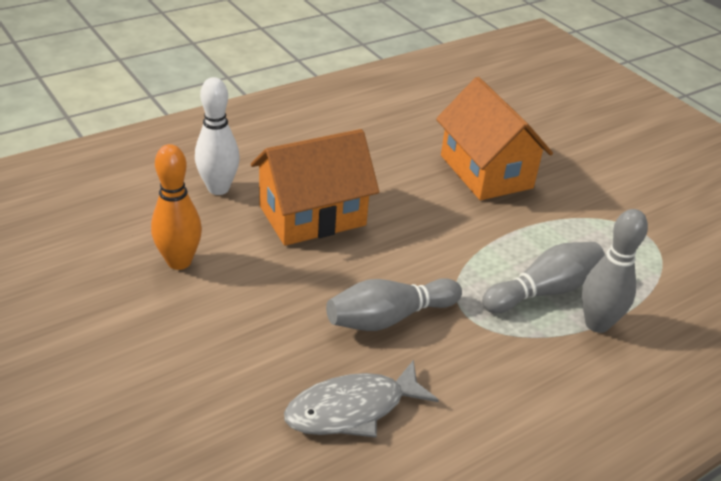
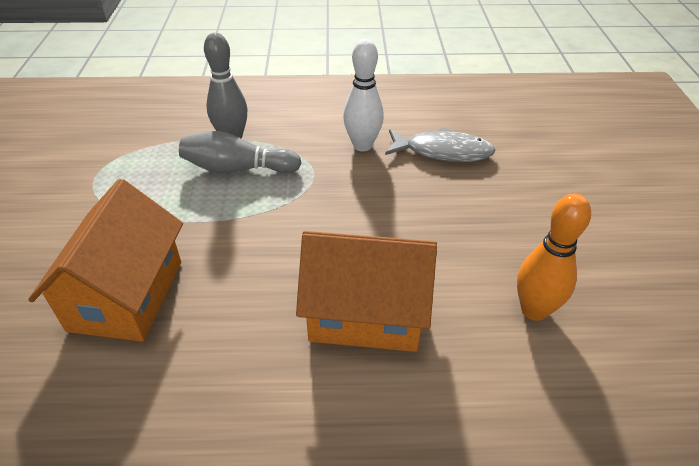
camera: 145 degrees left, 5 degrees up
white bowling pin [195,77,240,195] -> white bowling pin moved to [343,39,384,151]
grey bowling pin [326,278,462,331] -> none

